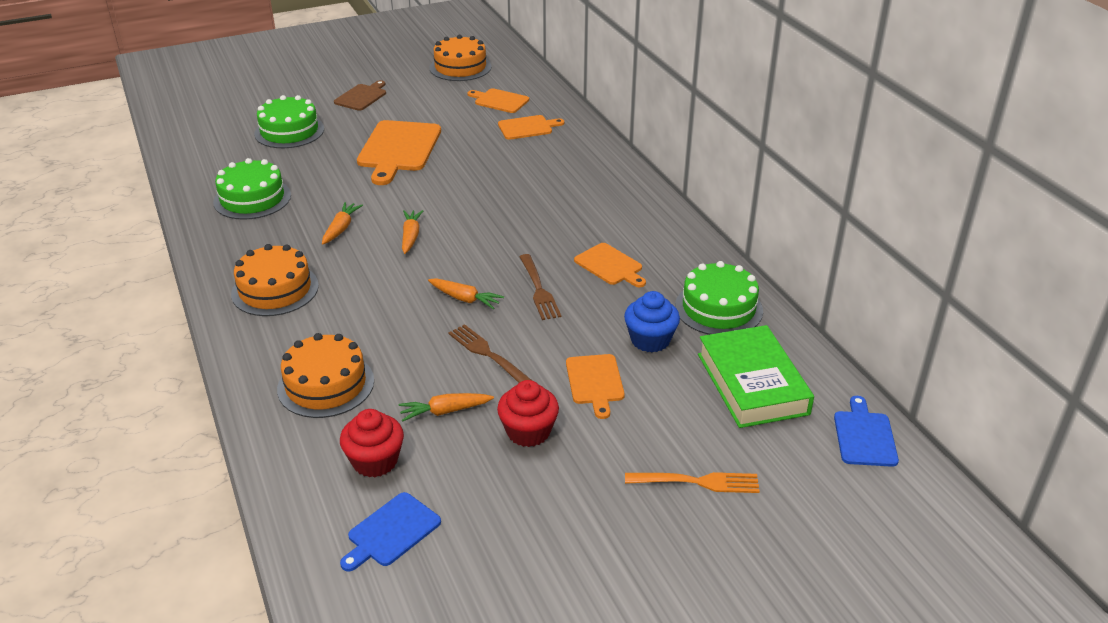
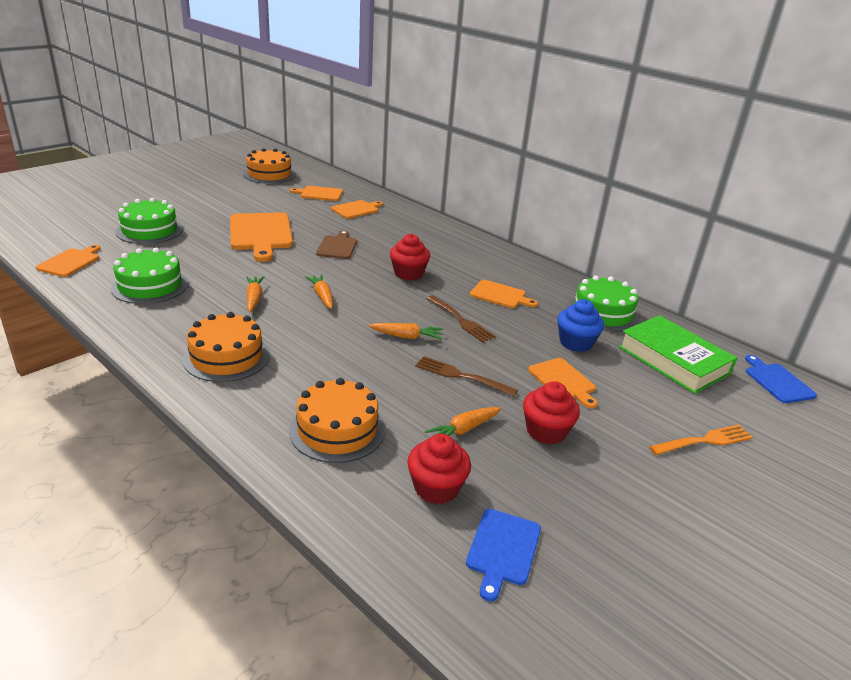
camera: 25 degrees left, 5 degrees down
brown cutting board [334,80,386,111] -> brown cutting board moved to [316,230,357,259]
none -> orange cutting board [36,245,101,277]
none -> red cupcake [390,234,430,280]

